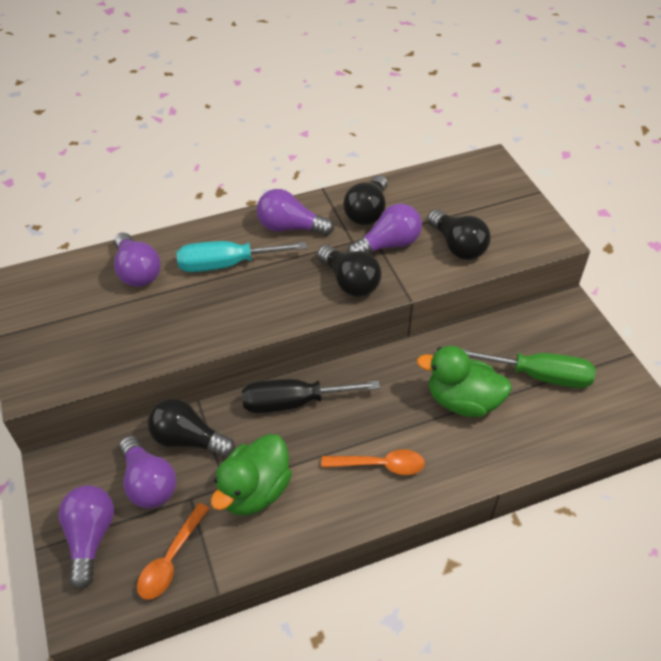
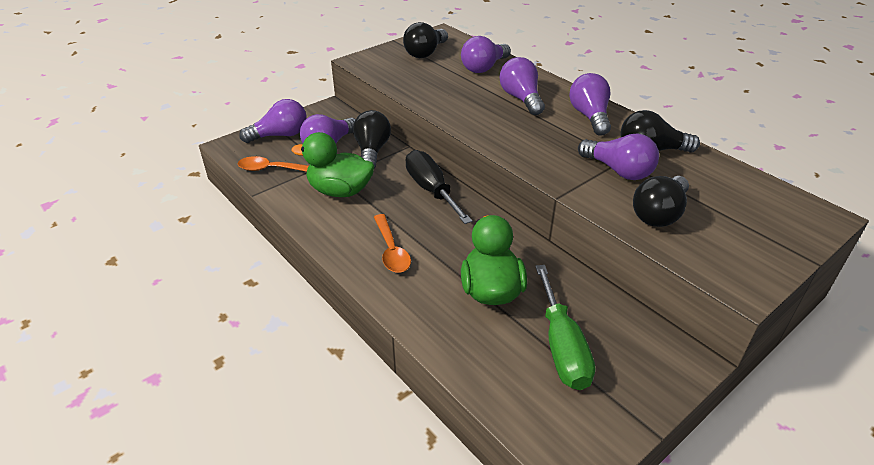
camera: 70 degrees right, 10 degrees down
turquoise screwdriver [176,241,307,272] -> purple light bulb [500,57,545,115]
black light bulb [317,245,382,297] -> black light bulb moved to [403,22,448,58]

